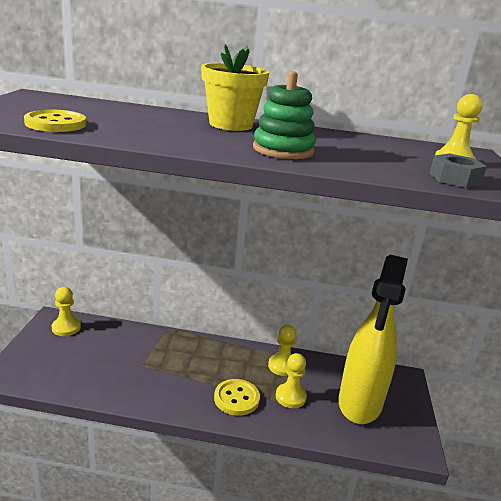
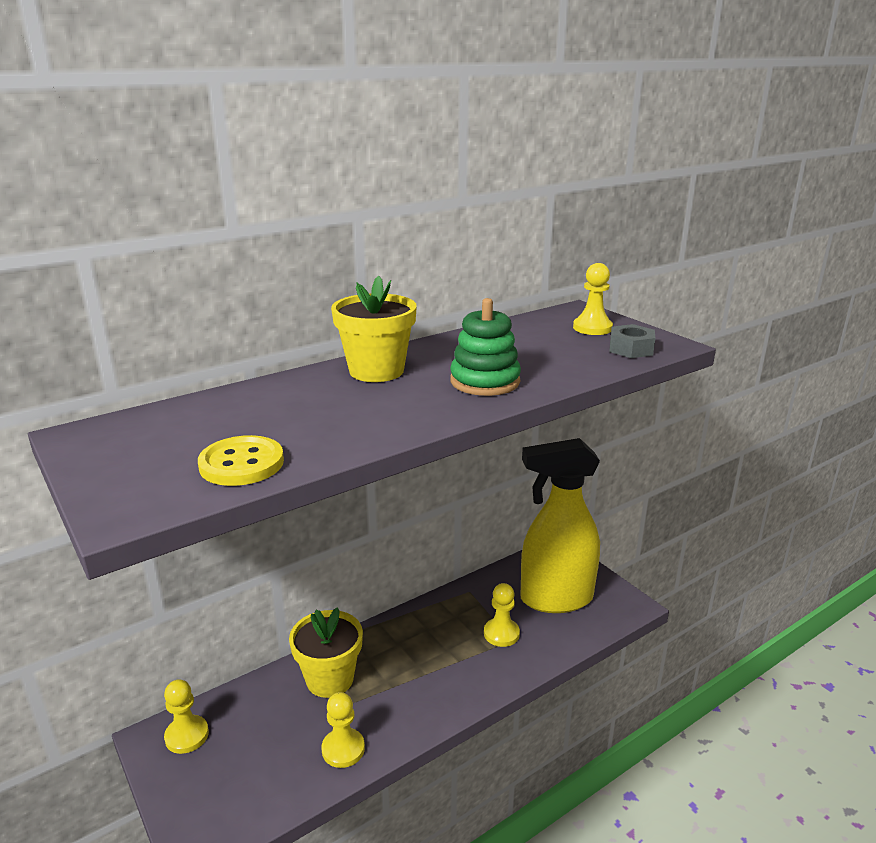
camera: 40 degrees left, 0 degrees up
yellow button [214,379,260,416] -> none
yellow pawn [268,325,296,376] -> yellow pawn moved to [321,692,365,768]
yellow spray bottle [338,255,408,424] -> yellow spray bottle turned 105 degrees clockwise [521,438,600,613]
none -> yellow flower pot [289,607,363,698]

